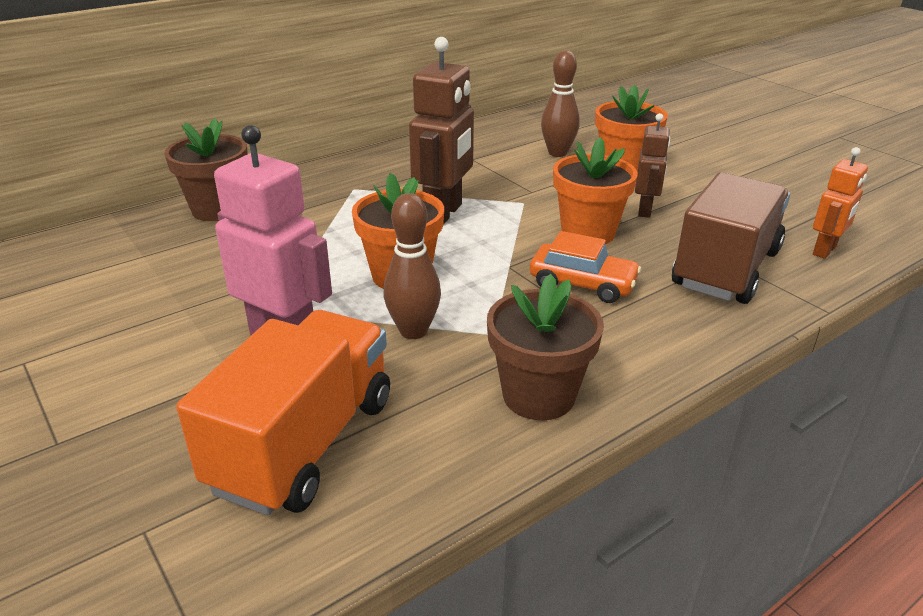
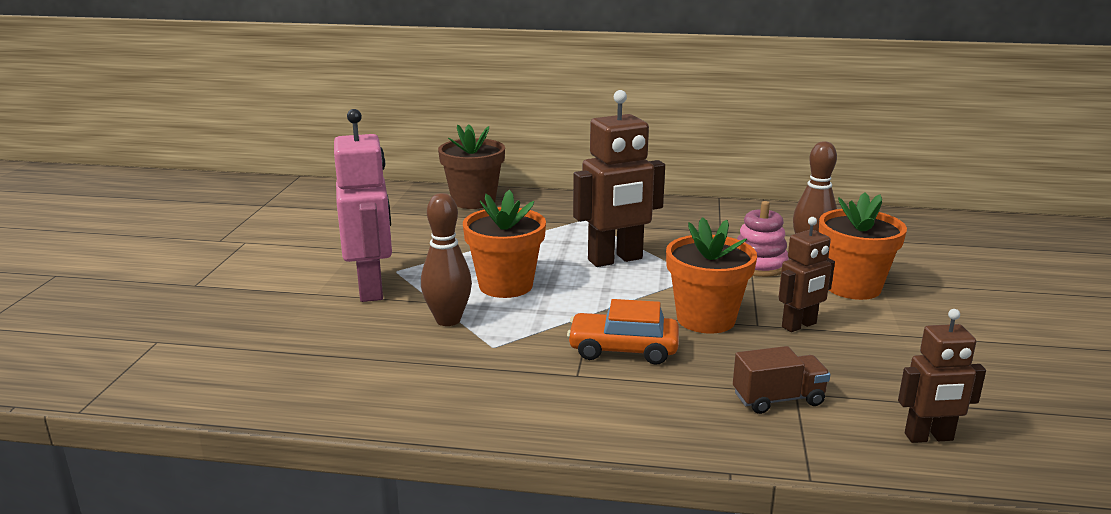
camera: 45 degrees right, 10 degrees down
orange truck [176,310,390,515] -> none
brown flower pot [487,274,604,420] -> none
orange car [530,231,641,303] -> orange car turned 120 degrees clockwise [567,299,679,365]
brown truck [672,172,790,304] -> brown truck [733,346,830,414], size x0.48
orange robot [813,147,868,259] -> brown robot [898,309,986,443]
none -> pink stacking toy [737,201,789,277]

